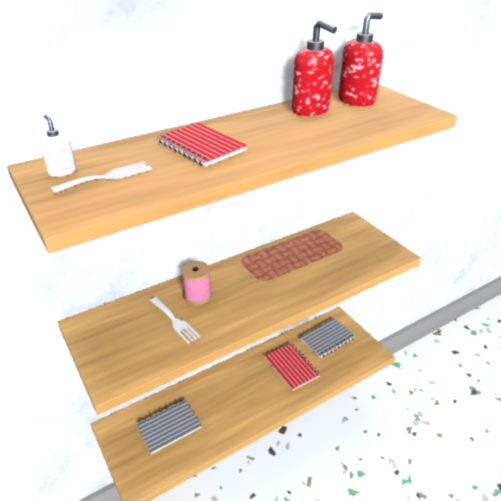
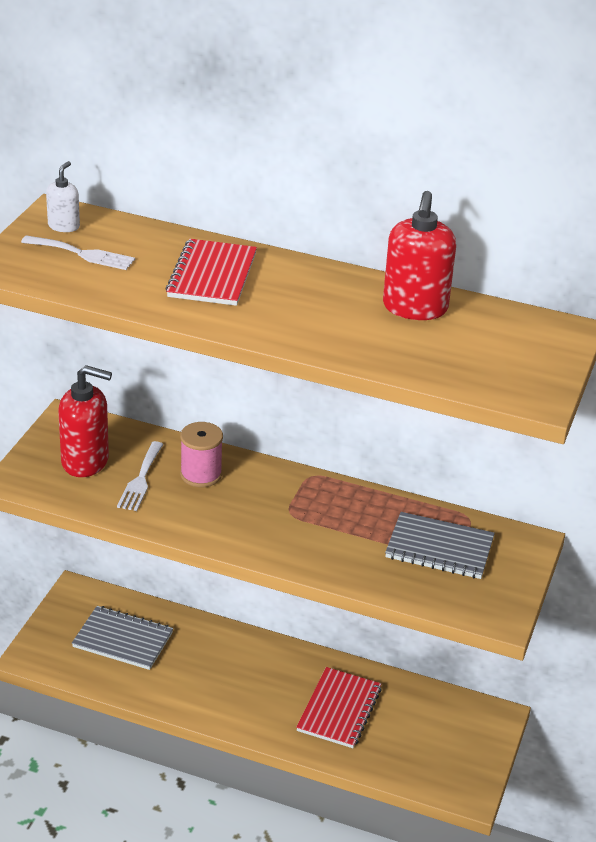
camera: 50 degrees right, 0 degrees up
grey notebook [300,318,355,358] -> grey notebook moved to [385,512,495,579]
red soap dispenser [338,12,383,106] -> red soap dispenser moved to [58,365,112,477]

